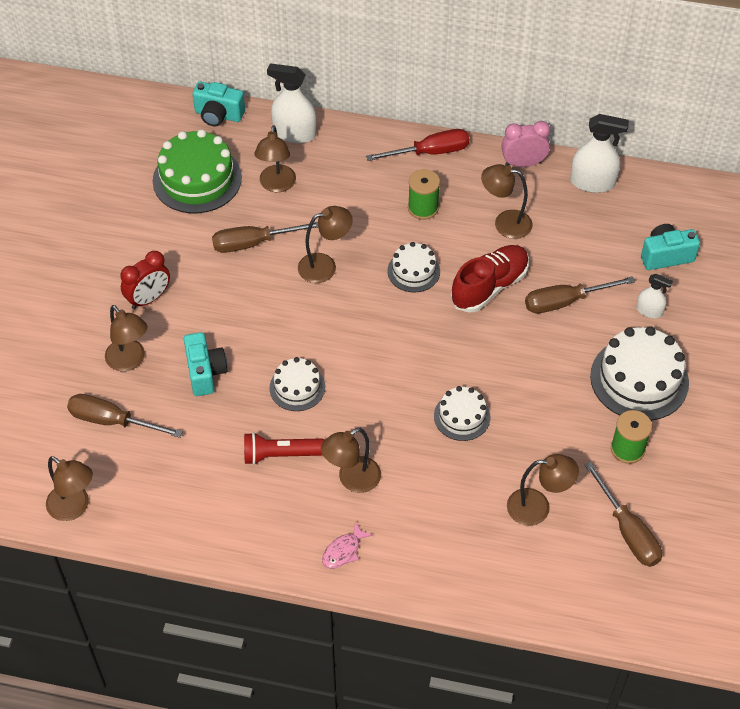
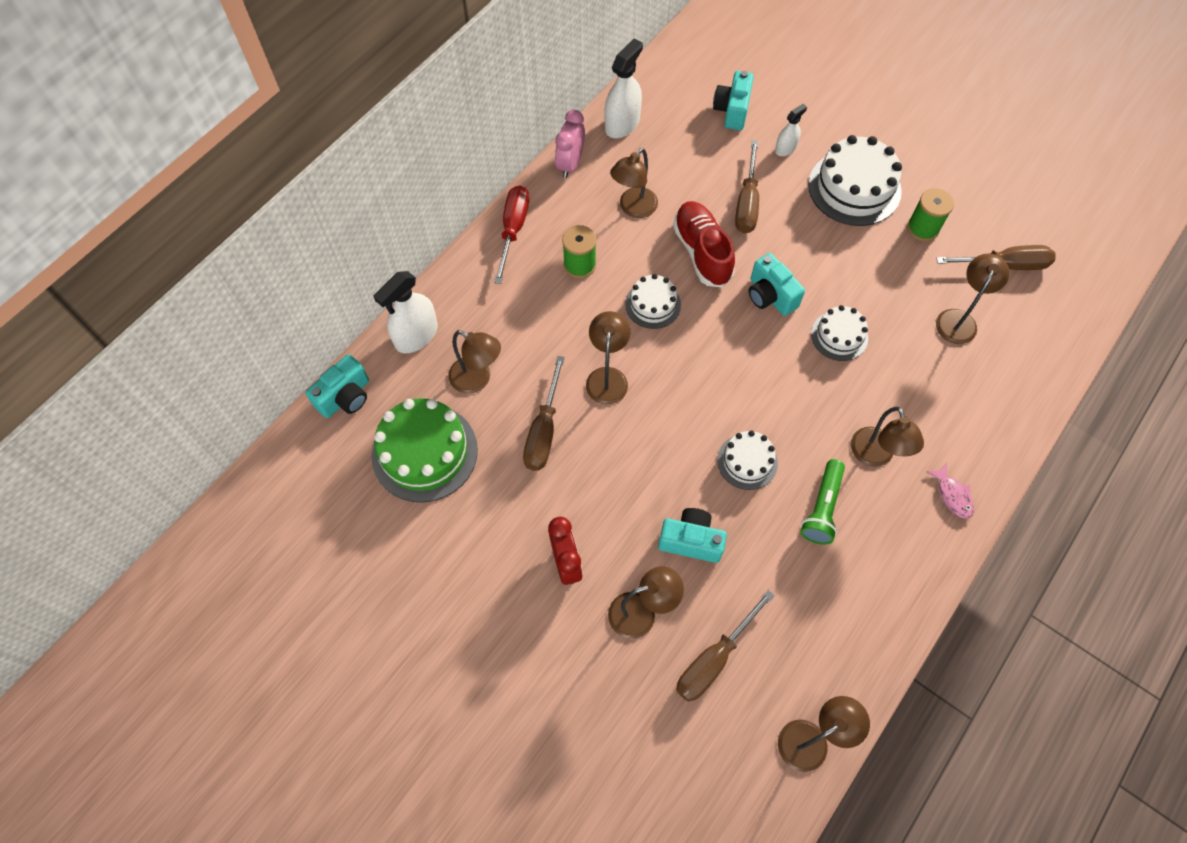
camera: 65 degrees left, 10 degrees up
red flashlight [244,432,324,465] -> green flashlight [801,459,845,545]
none -> turquoise camera [749,253,805,316]

